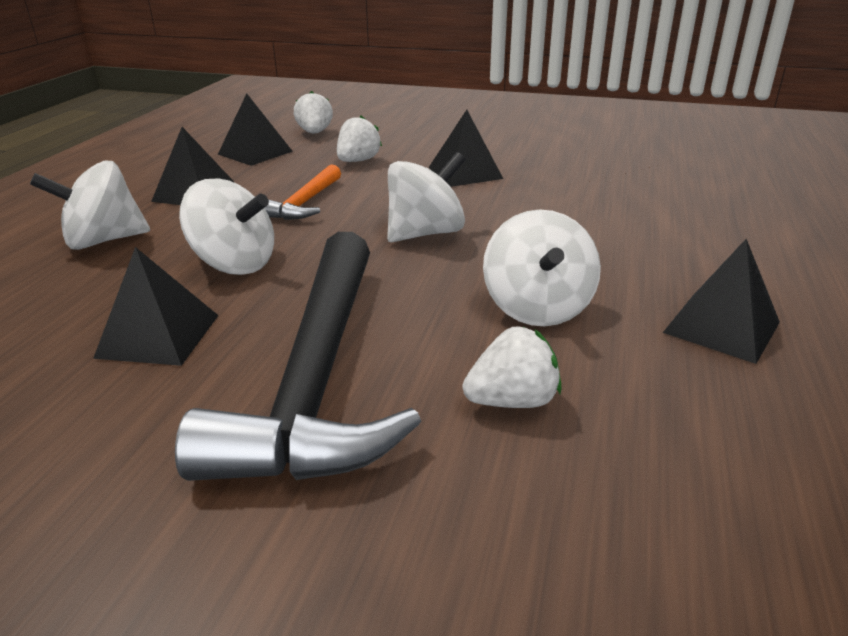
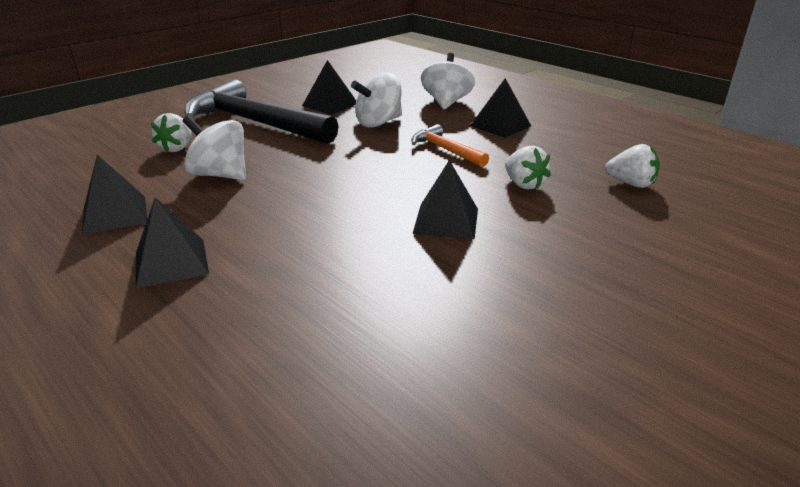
camera: 120 degrees right, 0 degrees up
black pyramid [218,94,293,166] -> black pyramid moved to [136,197,209,289]
white spinning top [387,152,466,242] -> none

